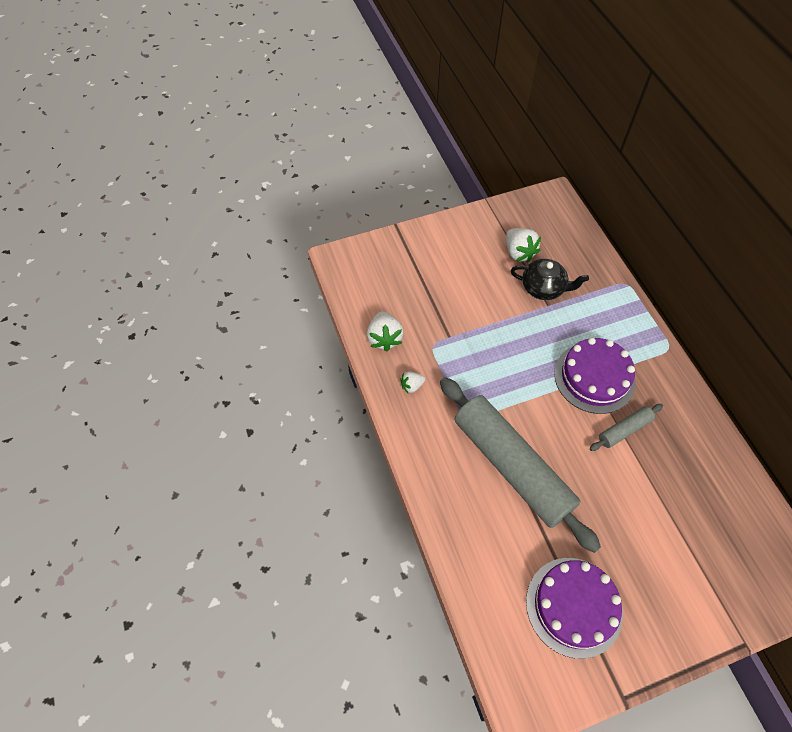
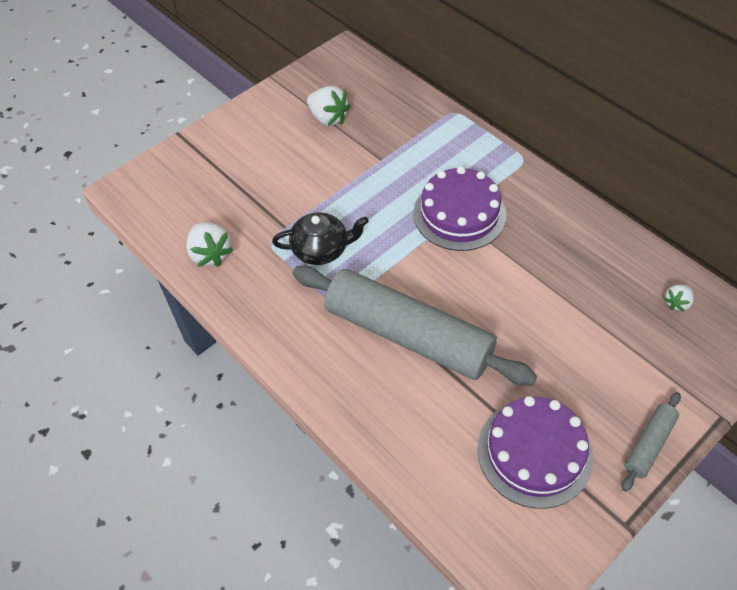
camera: 20 degrees left, 5 degrees down
white strawberry [400,372,425,393] -> white strawberry moved to [663,284,694,312]
black teapot [511,259,589,300] -> black teapot moved to [272,212,369,265]
grey rolling pin [590,404,663,451] -> grey rolling pin moved to [622,392,681,492]

